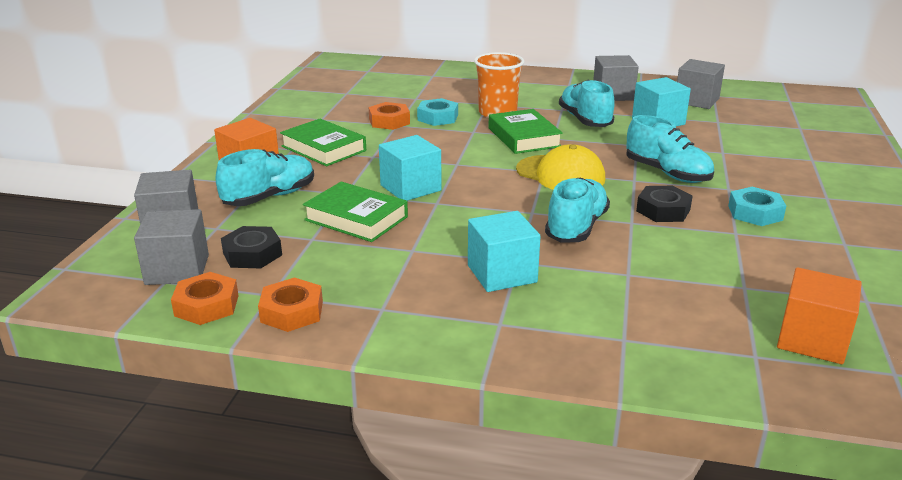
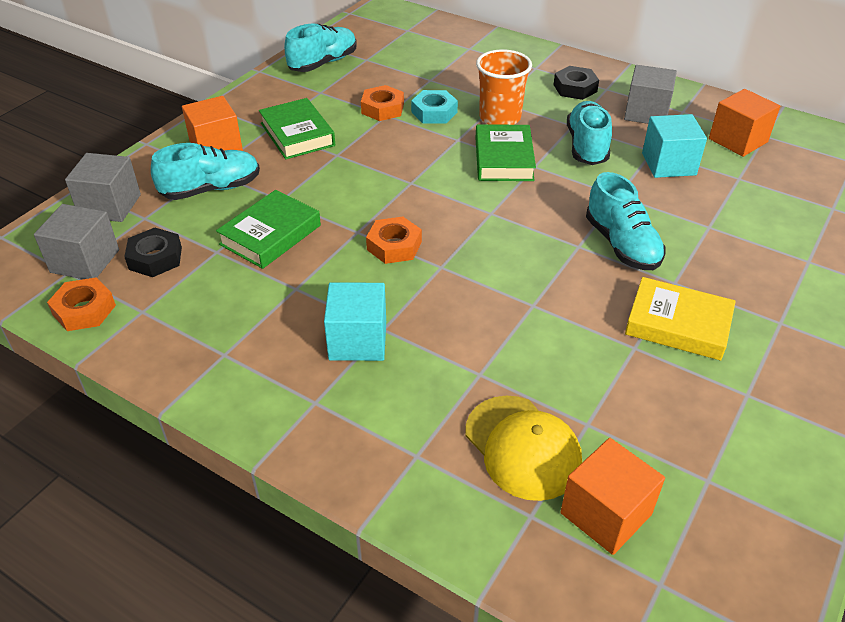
camera: 20 degrees right, 15 degrees up
orange nut [258,277,323,332] -> orange nut moved to [366,217,422,264]
green book [303,182,408,242] -> green book turned 75 degrees clockwise [216,190,321,269]
turquoise cube [379,135,442,201] -> none
yellow cap [516,144,605,190] -> yellow cap moved to [466,396,582,501]
turquoise shoe [545,177,610,243] -> turquoise shoe moved to [284,23,357,72]
black nut [636,186,693,222] -> black nut moved to [554,66,599,100]
grey cube [677,59,725,109] -> orange cube [709,89,780,157]
turquoise nut [728,187,786,226] -> yellow book [625,277,736,361]

